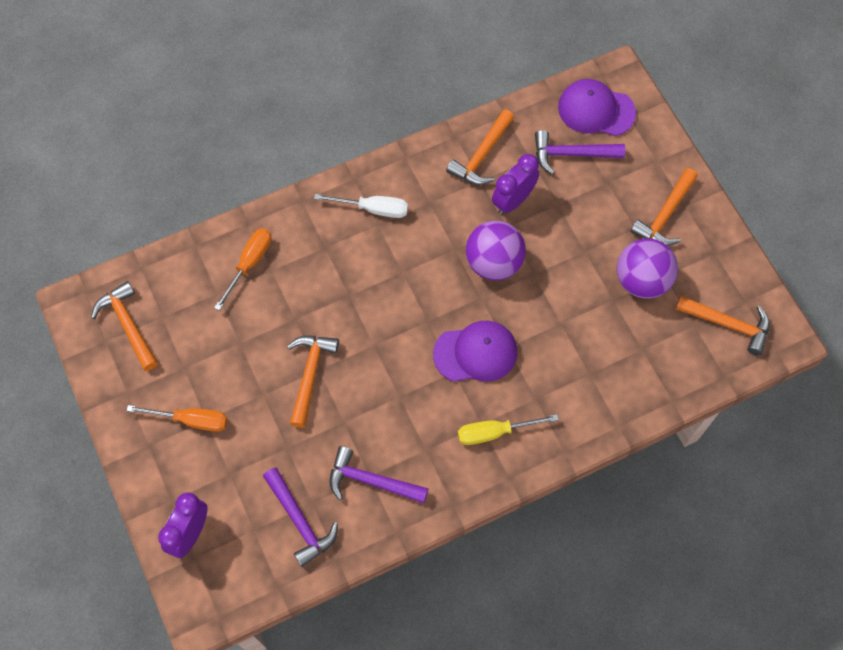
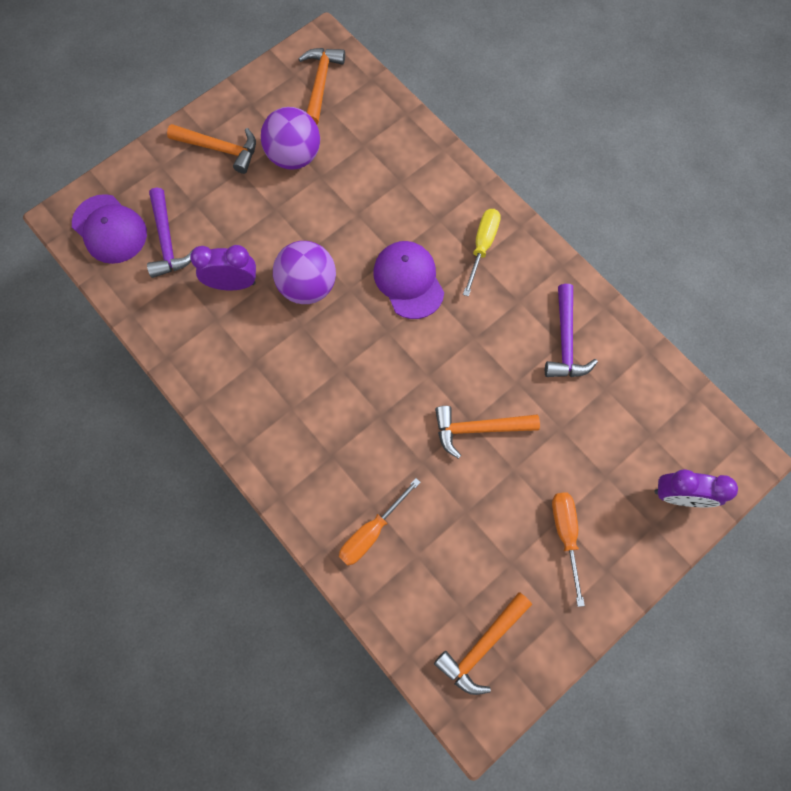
camera: 105 degrees left, 5 degrees up
orange screwdriver [214,228,271,311] -> orange screwdriver turned 60 degrees counterclockwise [339,478,421,565]
purple hammer [263,468,338,567] -> none
white screwdriver [314,194,408,218] -> none
orange hammer [446,110,514,185] -> none
yellow screwdriver [458,414,558,445] -> yellow screwdriver turned 135 degrees counterclockwise [463,209,501,296]
purple clock [492,154,539,215] -> purple clock turned 150 degrees clockwise [190,245,256,290]
purple cap [558,79,636,136] -> purple cap turned 45 degrees counterclockwise [72,194,147,264]

